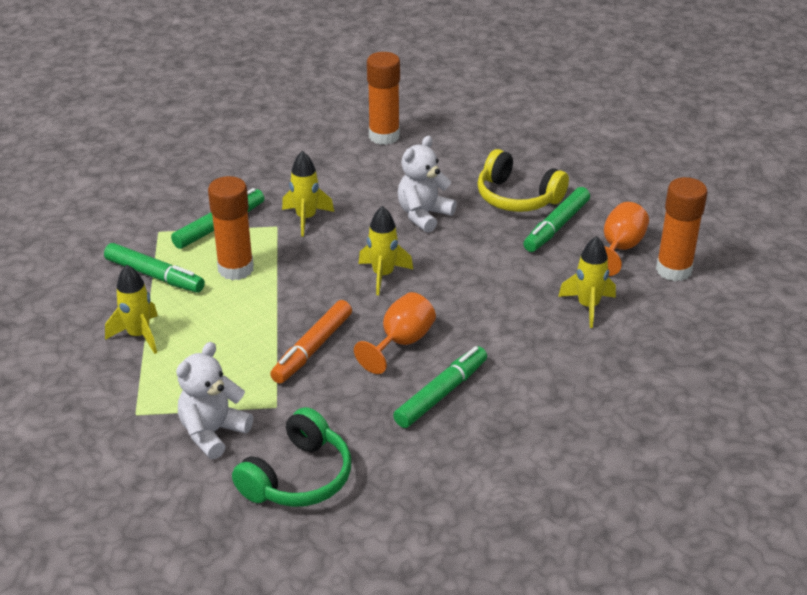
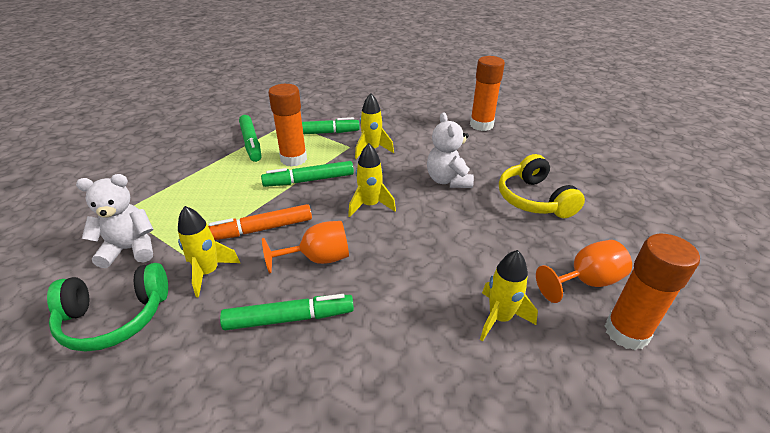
camera: 40 degrees right, 0 degrees up
yellow rocket [105,265,158,354] -> yellow rocket moved to [178,206,240,297]
white teddy bear [398,136,457,233] -> white teddy bear turned 90 degrees counterclockwise [427,112,474,188]
green marker [523,187,590,252] -> green marker moved to [261,161,354,187]

